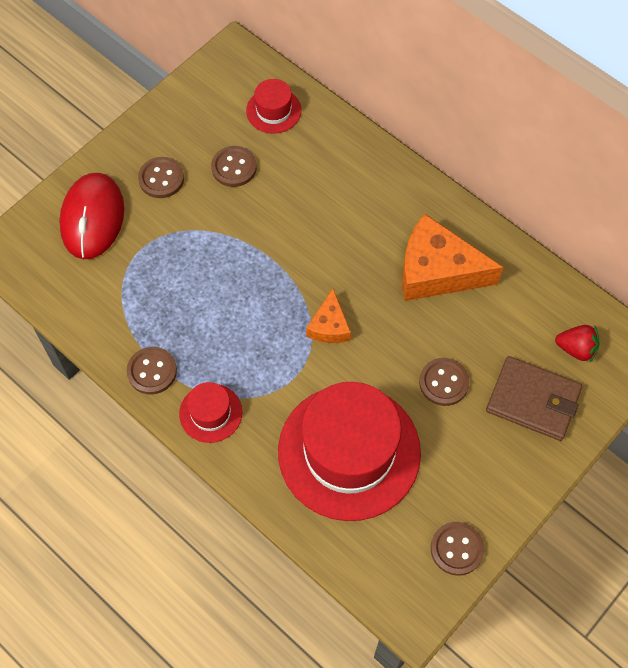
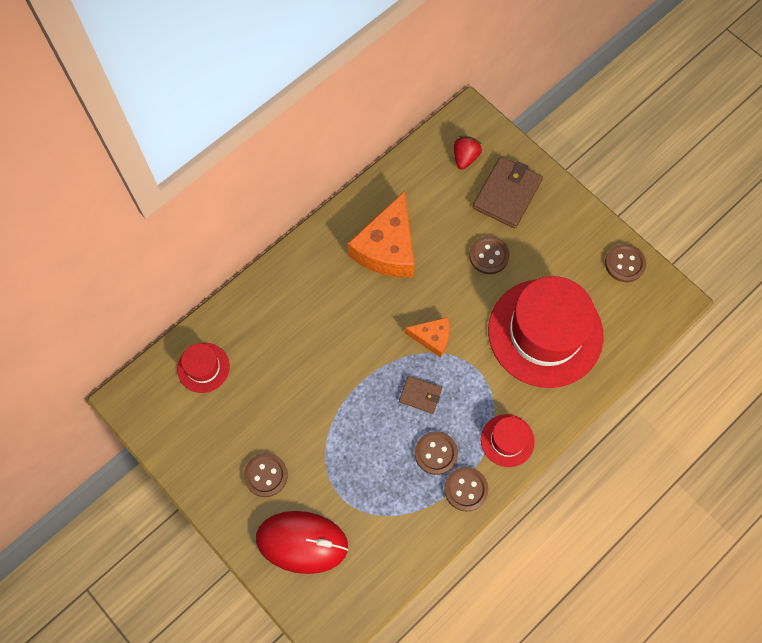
camera: 85 degrees left, 5 degrees up
brown button [211,146,257,187] -> brown button moved to [415,431,458,475]
none -> brown wallet [399,376,442,414]

